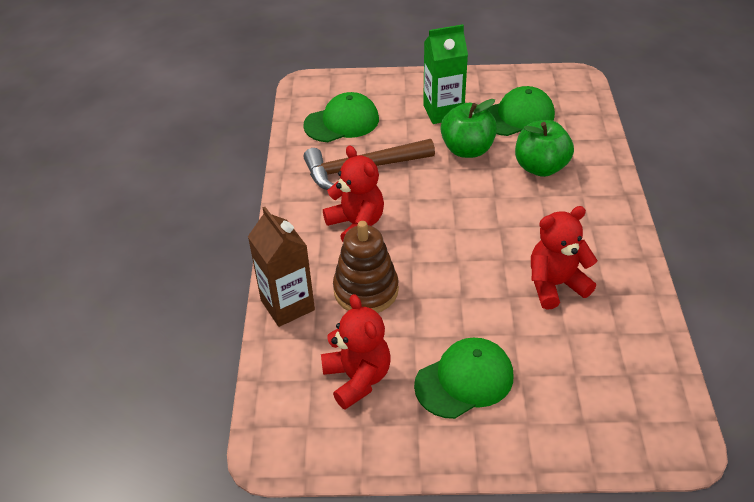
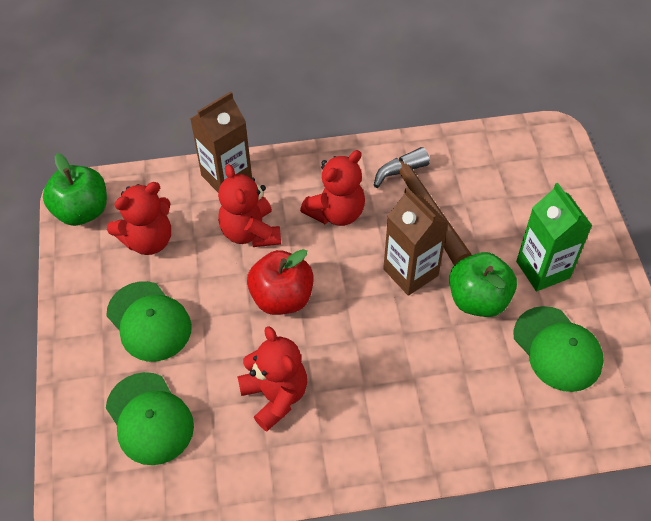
camera: 80 degrees right, 10 degrees up
green cap [303,92,379,142] -> green cap moved to [106,372,194,465]
brown stacking toy [333,221,399,313] -> red teddy bear [218,164,281,247]
green apple [515,120,574,177] -> green apple moved to [43,153,107,226]
none -> red apple [247,249,314,315]
none -> brown carton [383,188,448,296]

